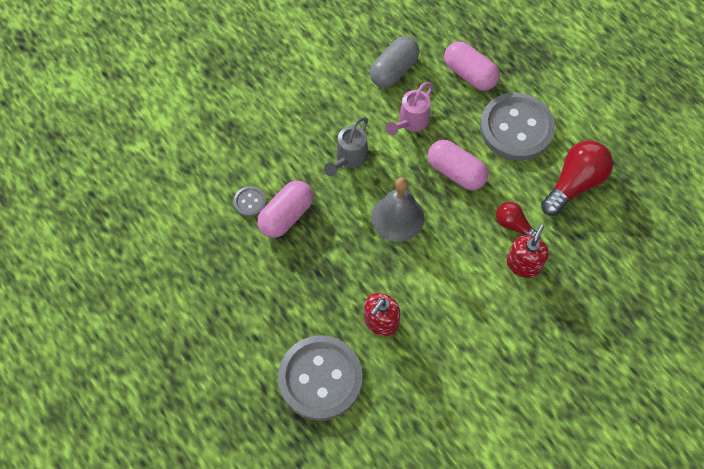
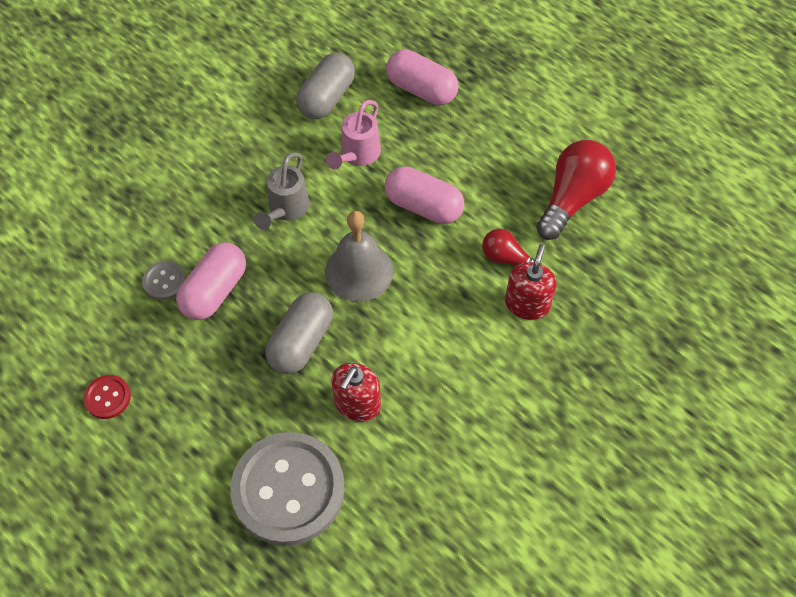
camera: 10 degrees left, 5 degrees down
grey button [480,93,555,161] -> none
none -> red button [83,375,131,419]
none -> grey capsule [265,292,333,374]

